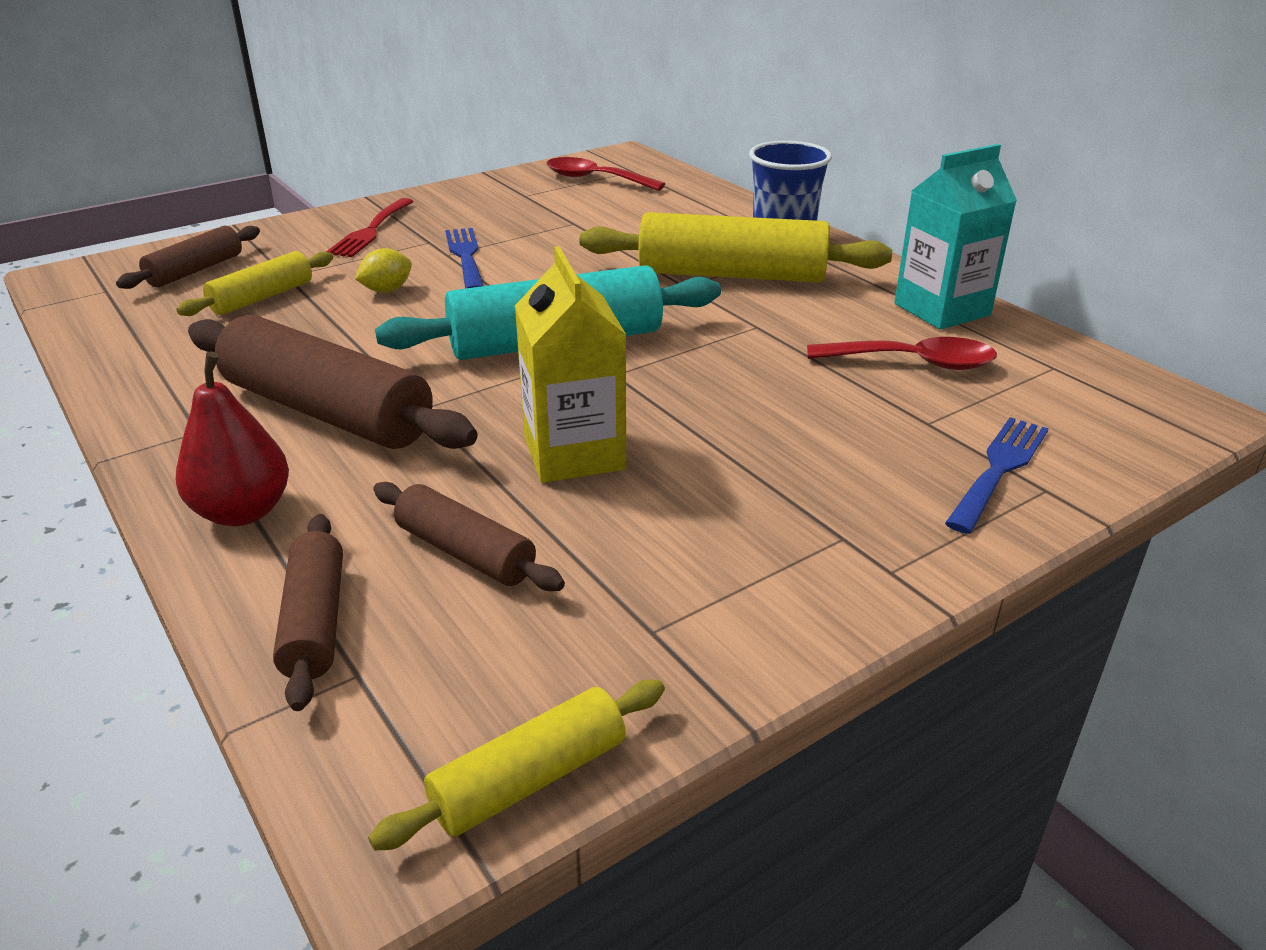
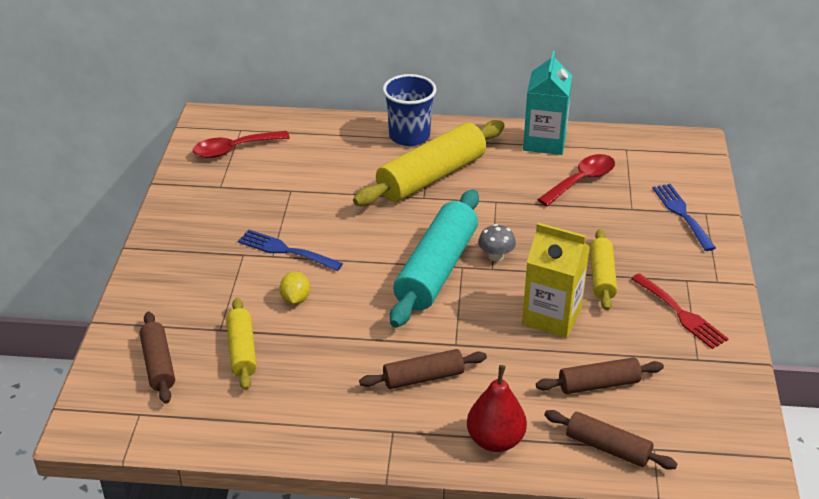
camera: 50 degrees left, 5 degrees up
brown rolling pin [188,315,478,449] -> brown rolling pin [359,349,487,389], size x0.54
red fork [326,198,414,257] -> red fork moved to [631,273,729,349]
yellow rolling pin [368,679,665,851] -> yellow rolling pin moved to [590,229,617,310]
none -> grey mushroom [478,224,516,261]

